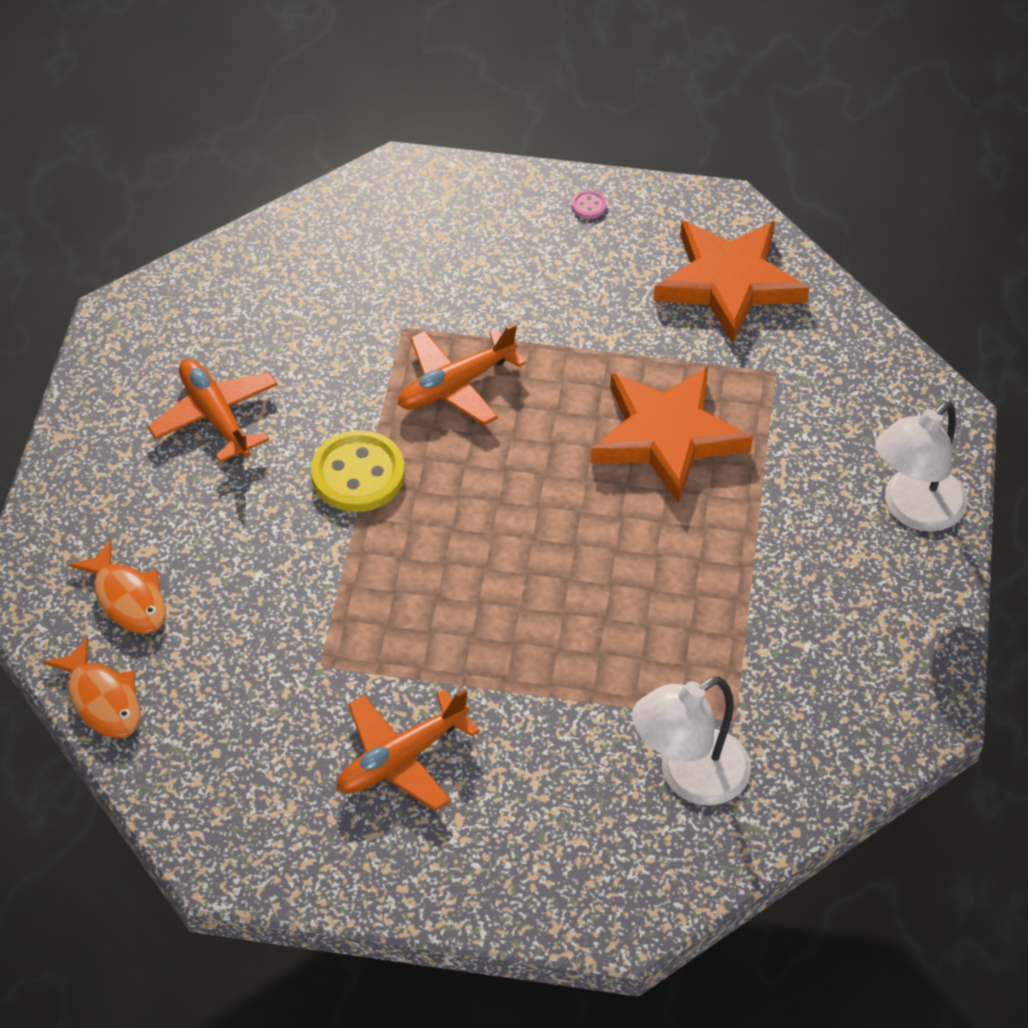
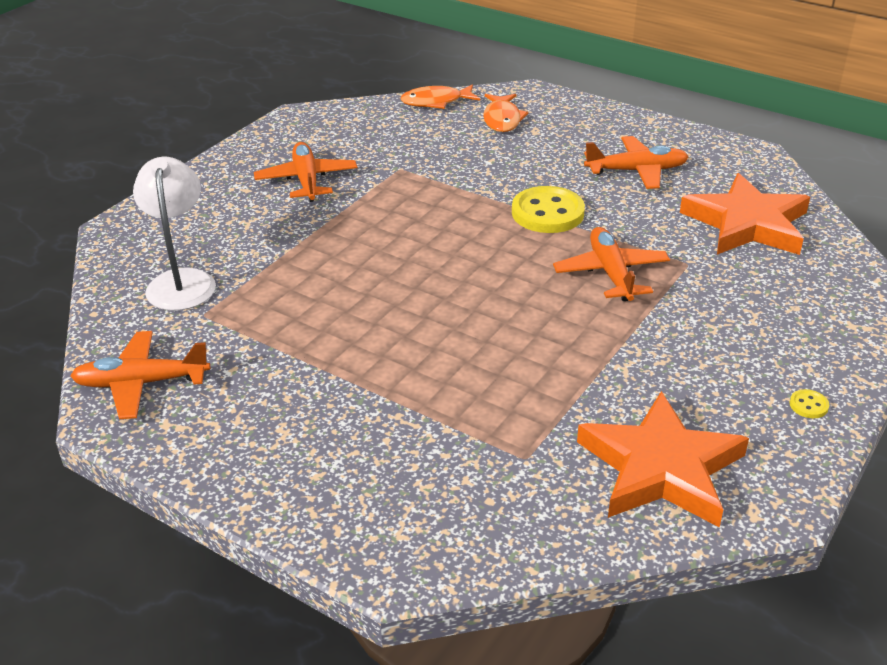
camera: 115 degrees right, 15 degrees down
orange fish [69,540,166,634] -> orange fish turned 75 degrees counterclockwise [483,94,528,132]
pink button [572,190,607,219] -> yellow button [790,389,829,418]
orange star [591,367,753,504] -> orange star moved to [680,173,810,255]
white lamp [875,401,967,532] -> none
none -> orange plane [70,331,210,419]

